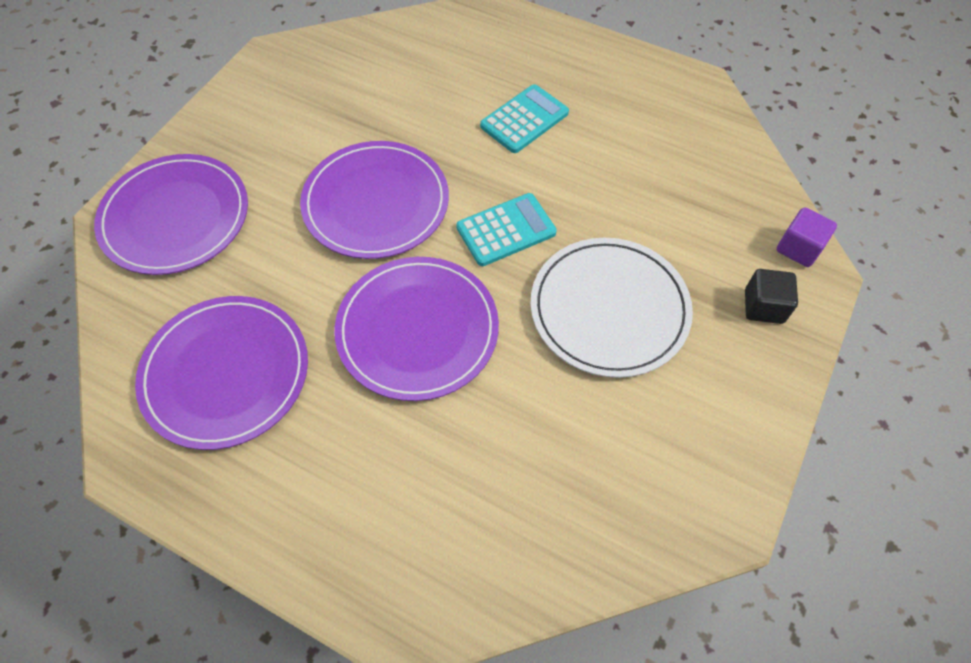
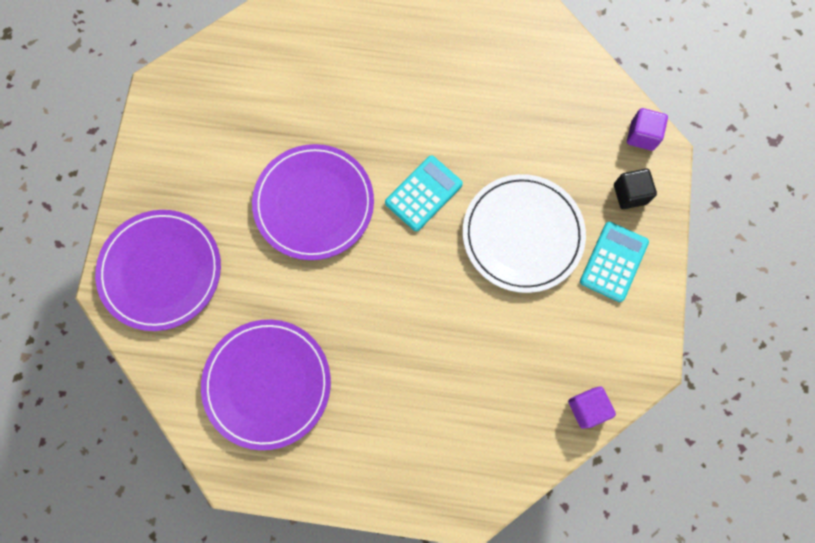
camera: 20 degrees left, 15 degrees up
purple plate [334,257,499,401] -> none
turquoise calculator [480,84,569,153] -> turquoise calculator moved to [580,222,649,302]
none -> purple cube [568,386,616,429]

